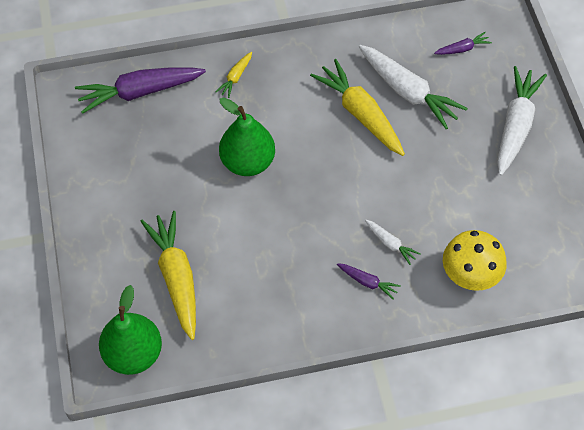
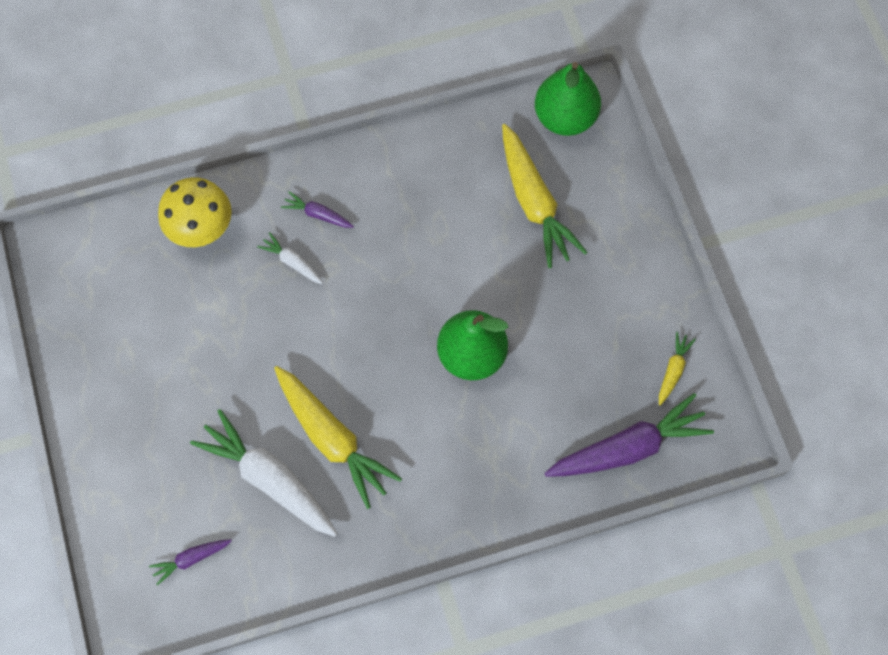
camera: 175 degrees right, 10 degrees up
yellow carrot [216,52,252,98] -> yellow carrot moved to [659,332,696,406]
white carrot [497,66,547,176] -> none

